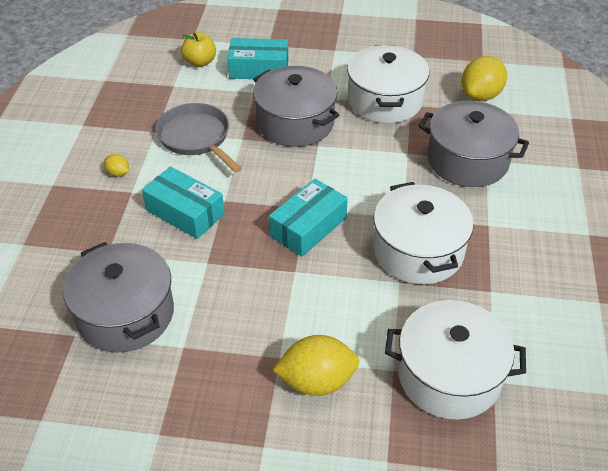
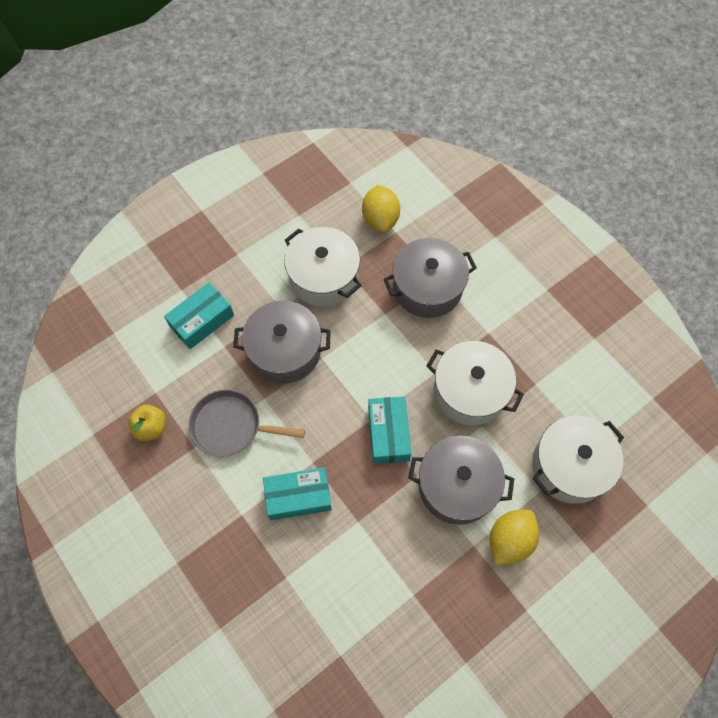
camera: 45 degrees left, 20 degrees up
grey pot [63,242,174,353] -> grey pot moved to [408,436,514,525]
yellow lemon [104,154,129,177] -> none
yellow apple [181,32,216,67] -> yellow apple moved to [128,405,166,441]

